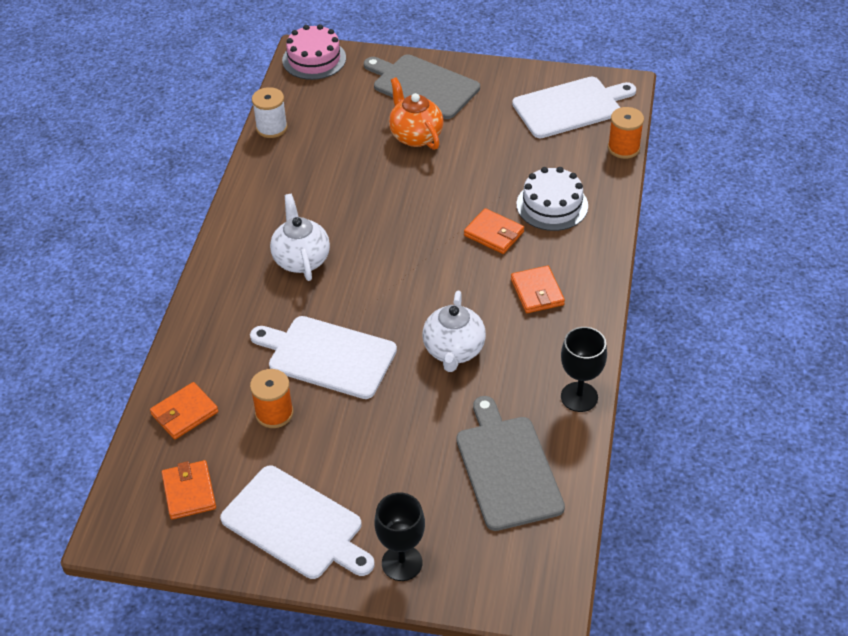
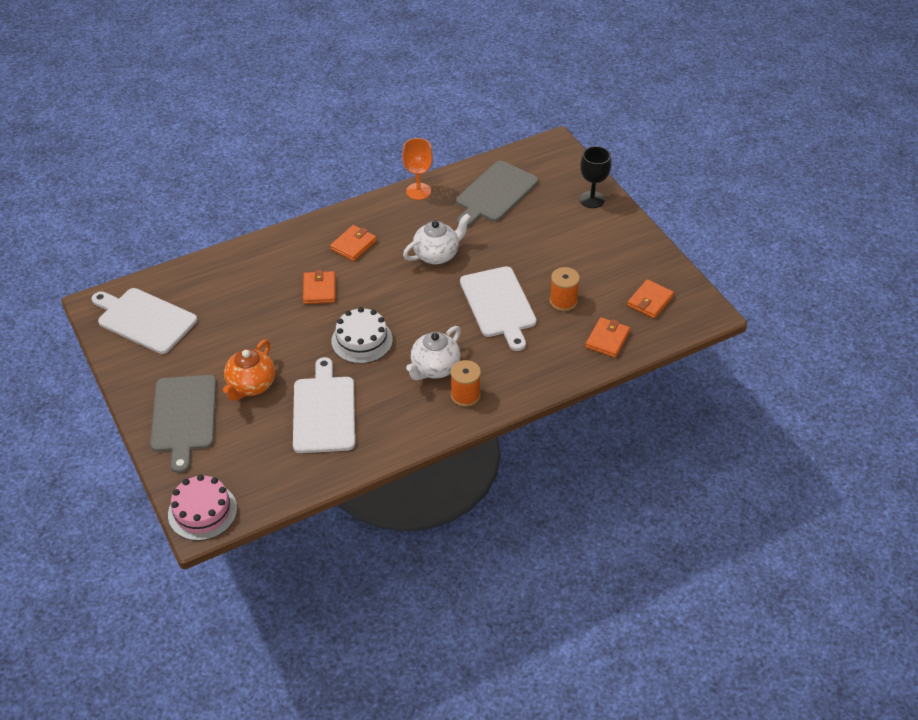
camera: 130 degrees left, 0 degrees up
orange wallet [150,382,218,440] -> orange wallet turned 75 degrees counterclockwise [585,317,630,358]
white cutting board [220,466,375,579] -> white cutting board moved to [293,357,355,453]
white spool [252,87,288,138] -> none
white cake [517,167,588,231] -> white cake moved to [332,307,393,364]
black goblet [561,327,607,412] -> orange goblet [402,138,433,200]
orange spool [608,107,644,159] -> orange spool moved to [450,360,481,407]

